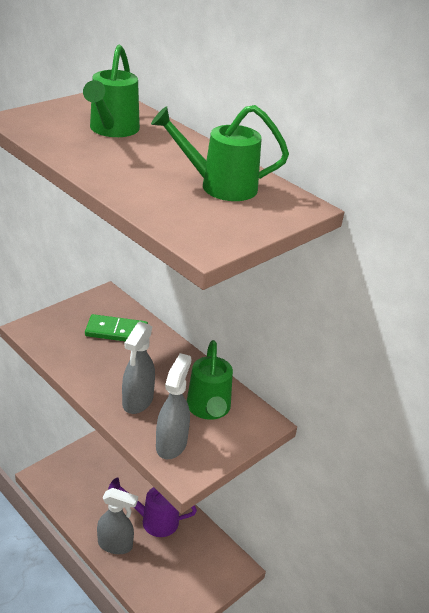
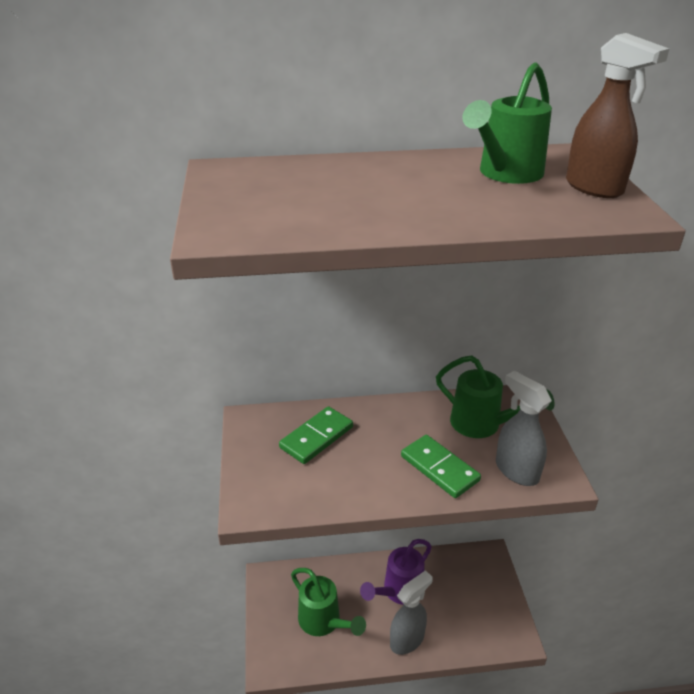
camera: 50 degrees left, 0 degrees up
green watering can [83,45,140,137] -> green watering can moved to [291,568,366,636]
grey spray bottle [122,322,155,414] -> green domino [401,435,481,498]
none -> brown spray bottle [566,33,669,198]

